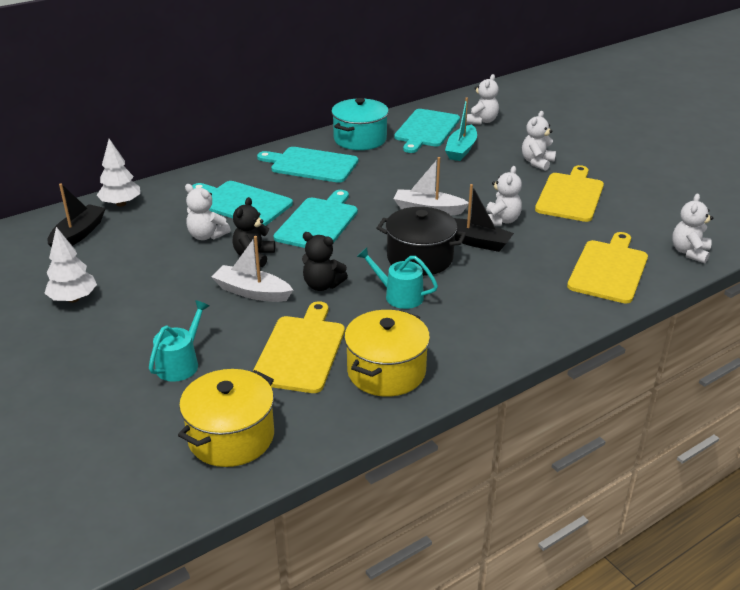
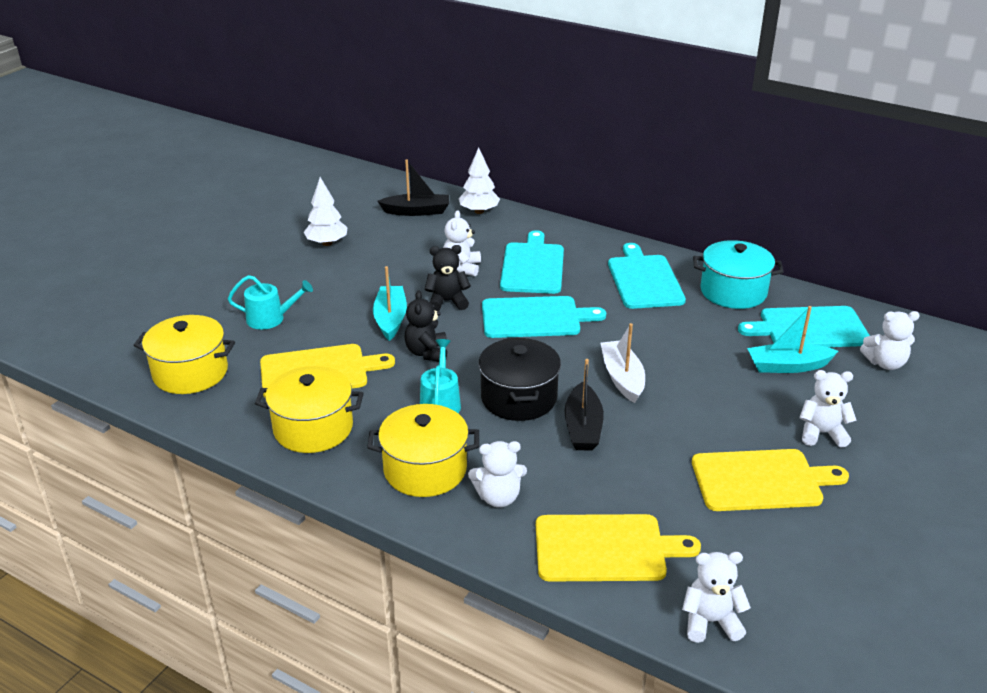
camera: 65 degrees right, 0 degrees up
white boat [212,236,293,302] -> turquoise boat [373,266,407,341]
white teddy bear [486,166,522,226] -> white teddy bear moved to [468,441,527,508]
none -> yellow pot [367,404,479,497]

